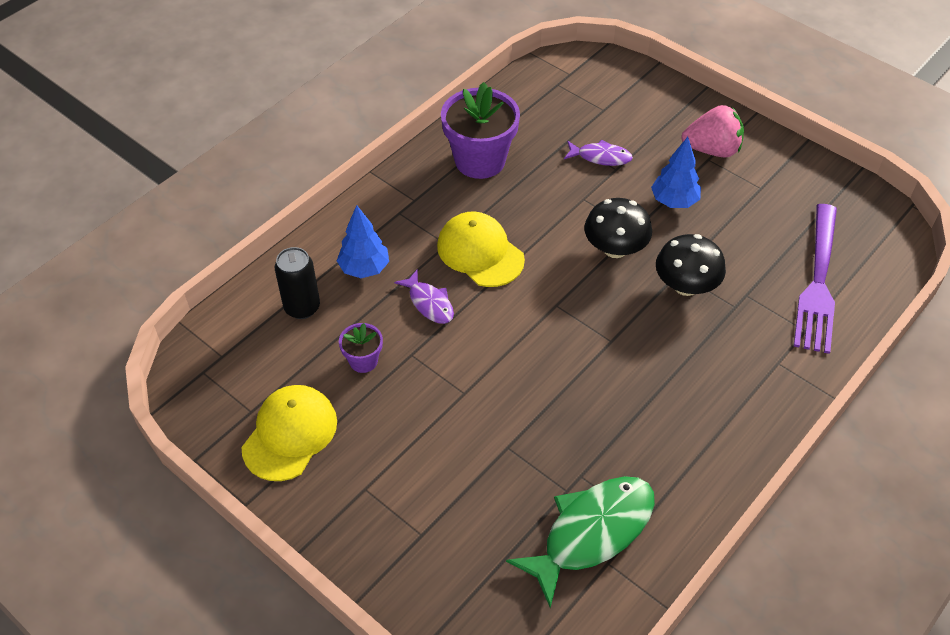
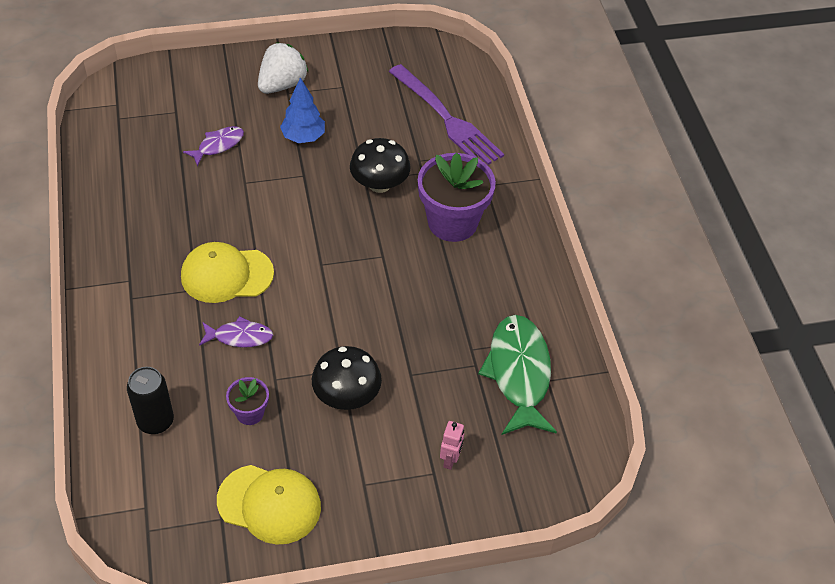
camera: 55 degrees left, 0 degrees up
yellow cap [242,385,337,481] -> yellow cap turned 135 degrees clockwise [217,465,321,545]
blue tree [337,205,389,278] -> none
purple flower pot [441,82,520,179] -> purple flower pot moved to [418,153,496,242]
black mushroom [584,198,652,258] -> black mushroom moved to [312,346,382,410]
pink strawberry [681,105,744,157] -> white strawberry [258,42,309,94]
none -> pink robot [440,421,464,470]

